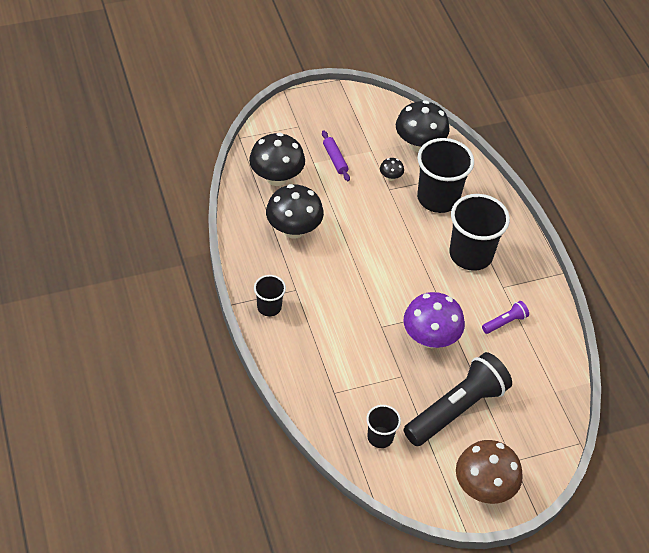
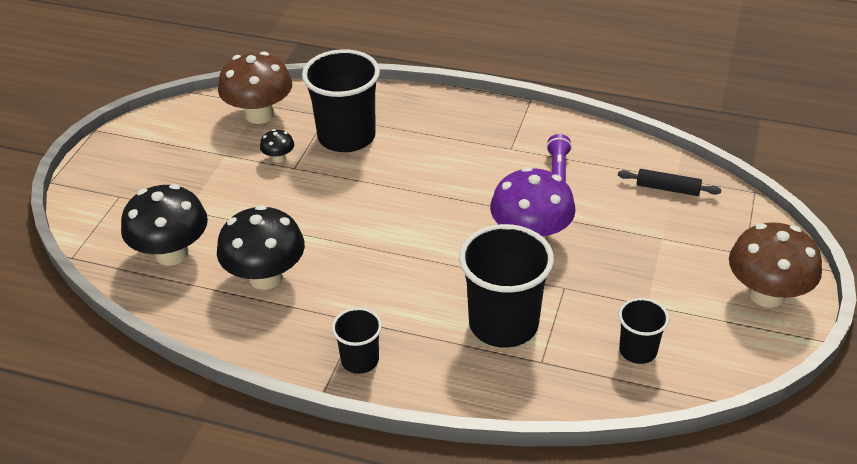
camera: 50 degrees left, 10 degrees down
purple rolling pin [322,130,350,181] -> none
black mushroom [396,100,450,152] -> brown mushroom [218,51,292,124]
black flashlight [403,352,512,446] -> none
black cup [449,194,510,271] -> black cup moved to [459,224,554,348]
none -> black rolling pin [618,169,722,196]

